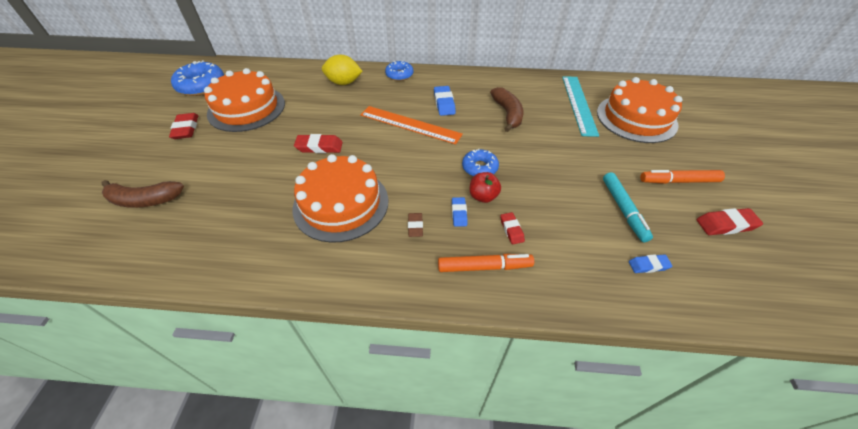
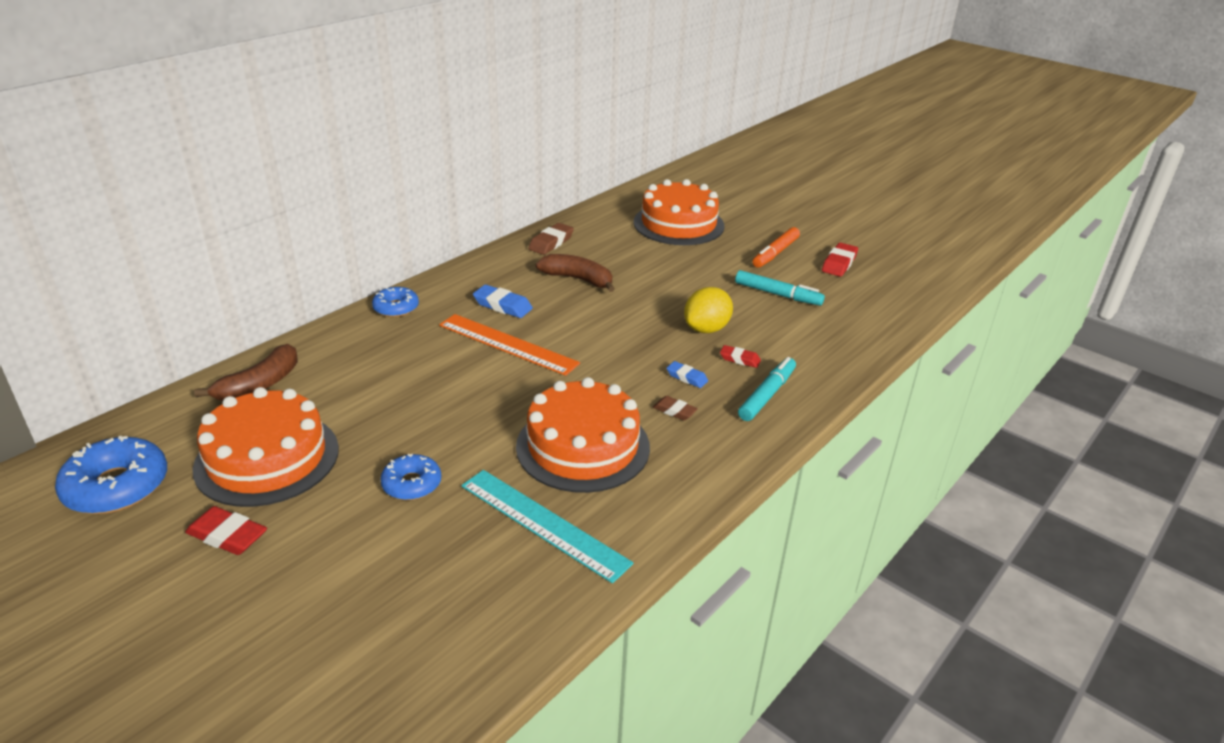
camera: 55 degrees left, 15 degrees down
brown banana [102,180,184,208] -> brown banana moved to [194,344,298,401]
red eraser [294,134,343,153] -> none
yellow lemon [322,55,363,85] -> yellow lemon moved to [684,287,733,333]
orange ruler [360,106,463,144] -> orange ruler turned 60 degrees clockwise [439,314,580,376]
orange marker [438,254,534,272] -> turquoise marker [738,357,796,421]
blue donut [462,149,499,176] -> blue donut moved to [380,454,441,500]
red apple [470,172,501,203] -> none
turquoise ruler [562,76,599,137] -> turquoise ruler moved to [461,470,634,583]
blue eraser [629,254,672,273] -> none
none -> brown eraser [528,223,574,255]

